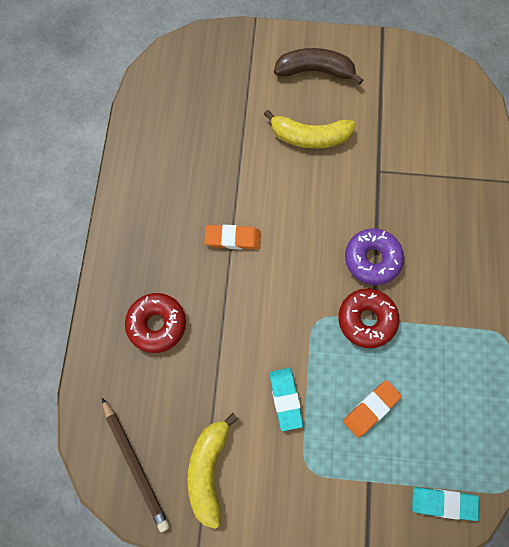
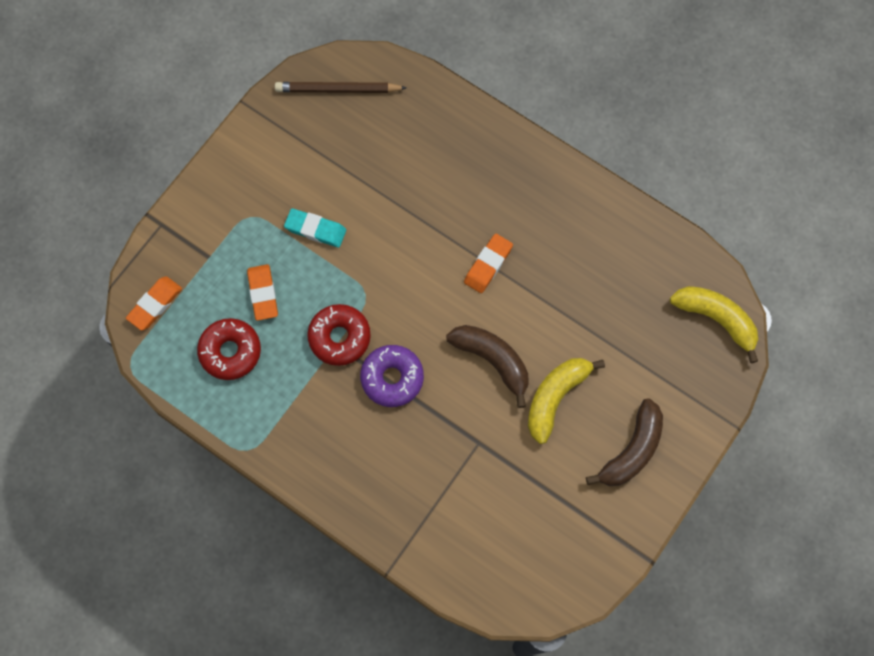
camera: 120 degrees right, 0 degrees up
red donut [125,293,186,353] -> red donut moved to [197,318,261,380]
yellow banana [187,413,238,529] -> yellow banana moved to [670,286,758,363]
turquoise eraser [412,487,480,521] -> orange eraser [126,276,182,331]
none -> brown banana [446,325,528,408]

